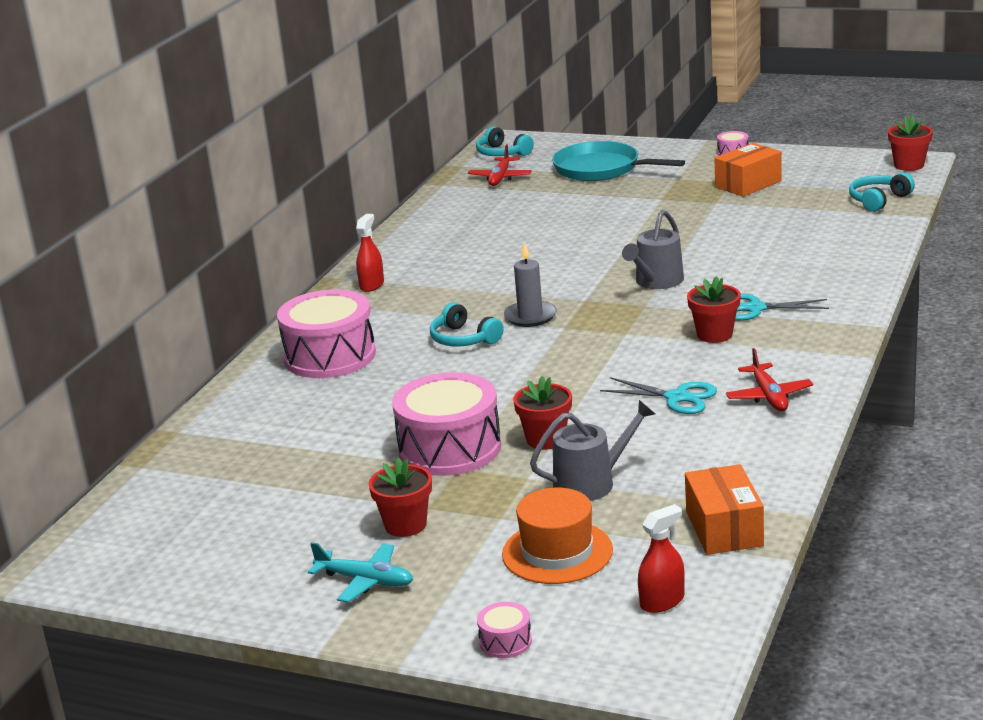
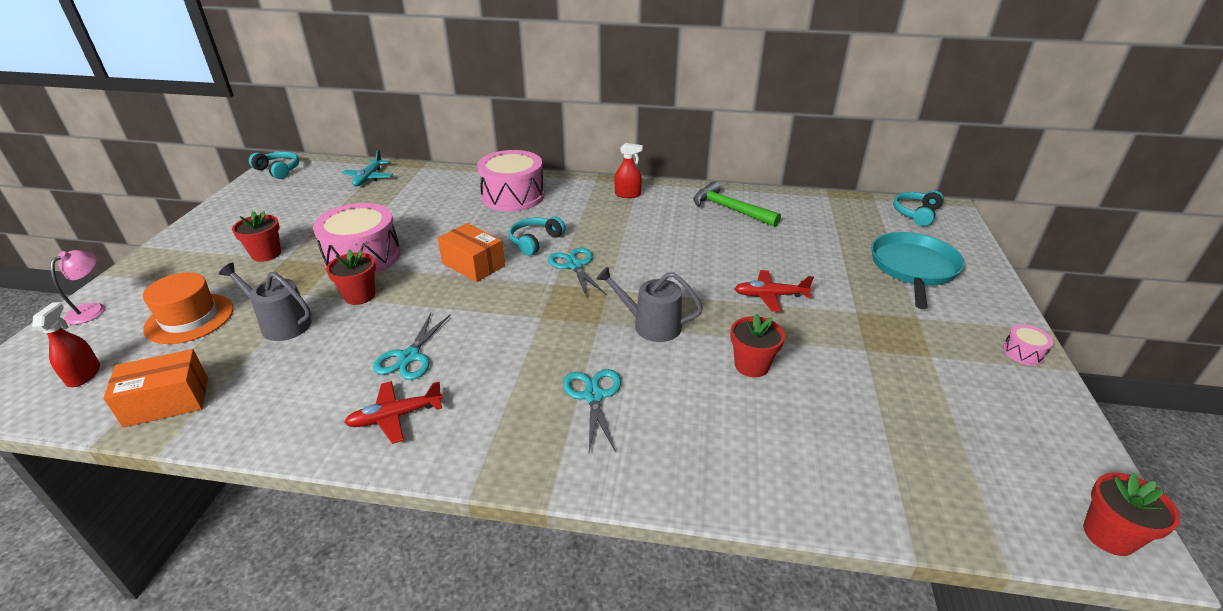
camera: 75 degrees right, 10 degrees up
turquoise plane [308,542,413,603] -> turquoise plane moved to [342,150,393,186]
red plane [468,144,532,186] -> red plane moved to [734,270,814,312]
pink drum [477,602,532,658] -> pink lamp [50,250,105,325]
grey candle [504,242,557,327] -> turquoise scissors [548,248,606,298]
grey watering can [530,400,655,501] -> grey watering can turned 150 degrees clockwise [219,262,311,341]
red spray bottle [638,504,685,613] -> red spray bottle turned 135 degrees counterclockwise [32,302,100,387]
red flower pot [687,276,741,343] -> red flower pot moved to [730,313,785,377]
orange box [714,143,782,197] -> orange box moved to [438,223,505,282]
turquoise headphones [849,173,915,212] -> turquoise headphones moved to [249,152,299,179]
none -> green hammer [693,182,781,227]

